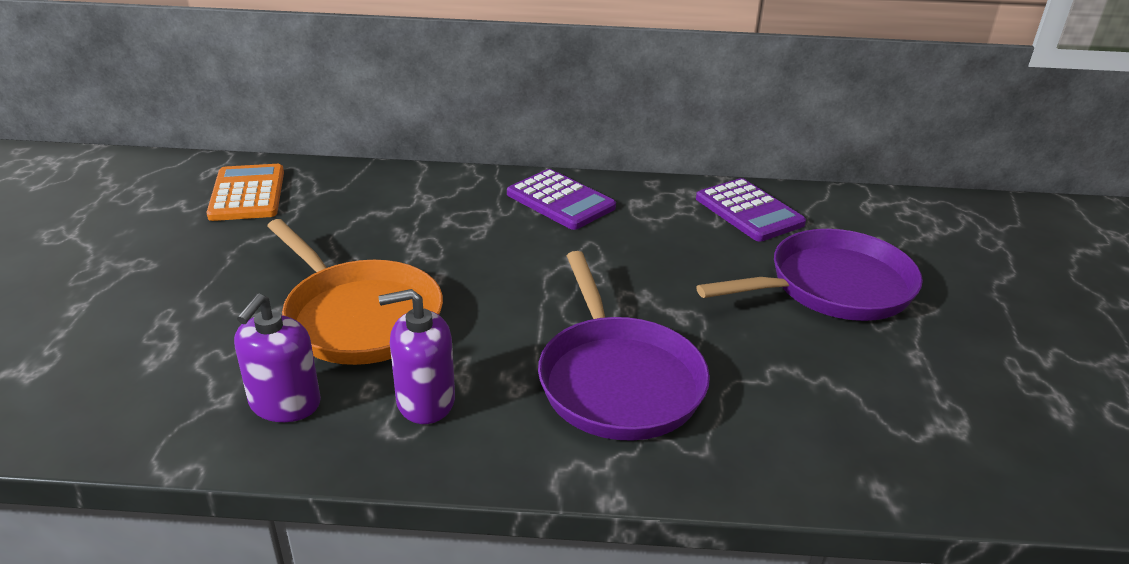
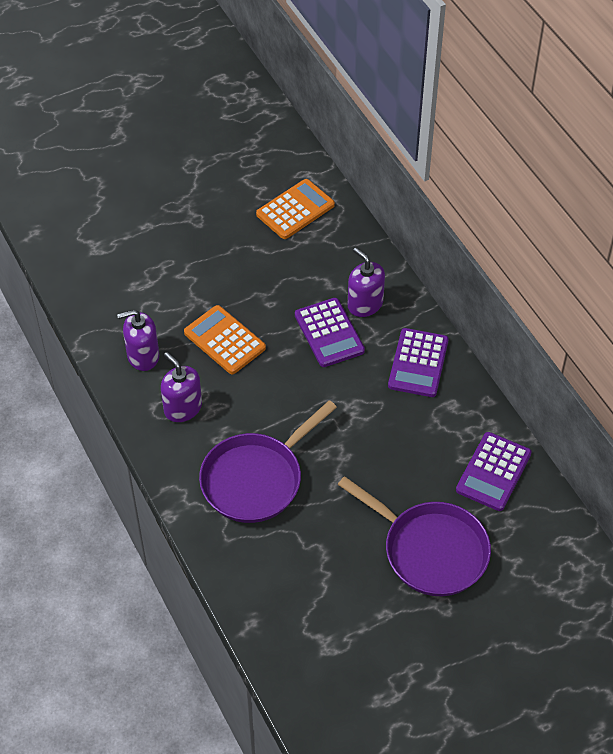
camera: 60 degrees right, 20 degrees up
orange pan [267,219,443,365] -> orange calculator [184,305,266,374]
none -> purple calculator [295,298,365,367]
none -> purple soap dispenser [348,248,385,317]

